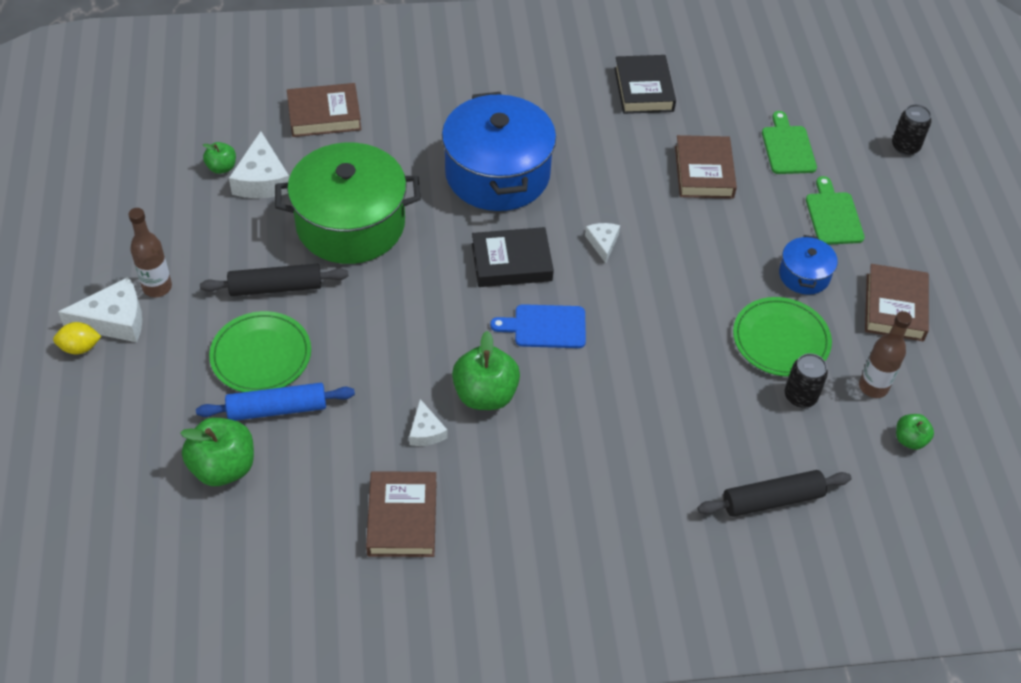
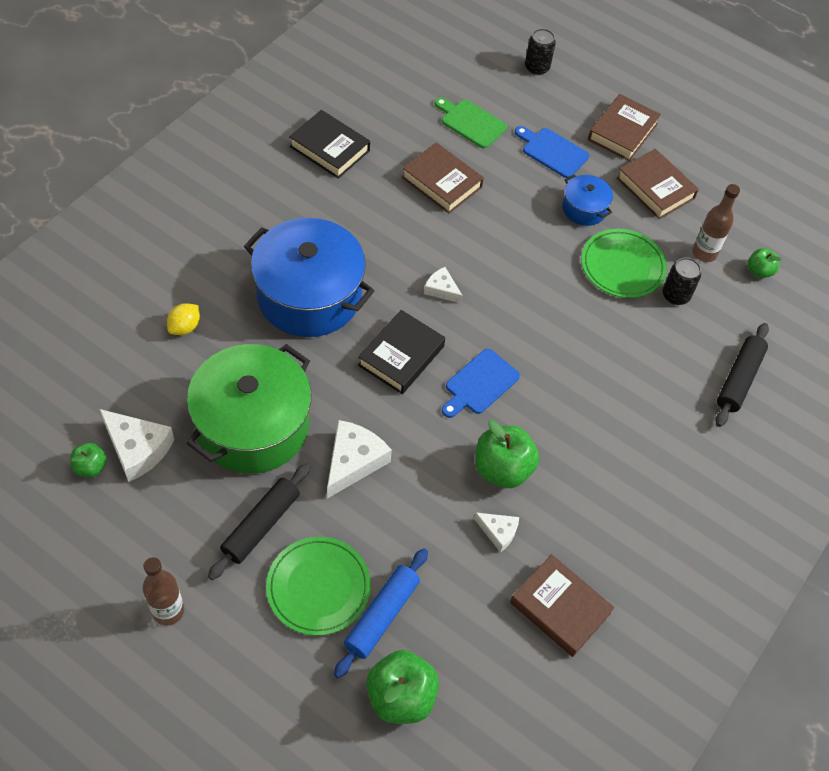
camera: 50 degrees left, 5 degrees up
yellow lemon [53,322,101,354] -> yellow lemon moved to [167,303,200,335]
white cheese [58,277,142,342] -> white cheese moved to [327,420,392,499]
brown book [287,83,362,137] -> brown book moved to [588,94,661,161]
green cutting board [806,176,865,245] -> blue cutting board [515,126,589,178]

